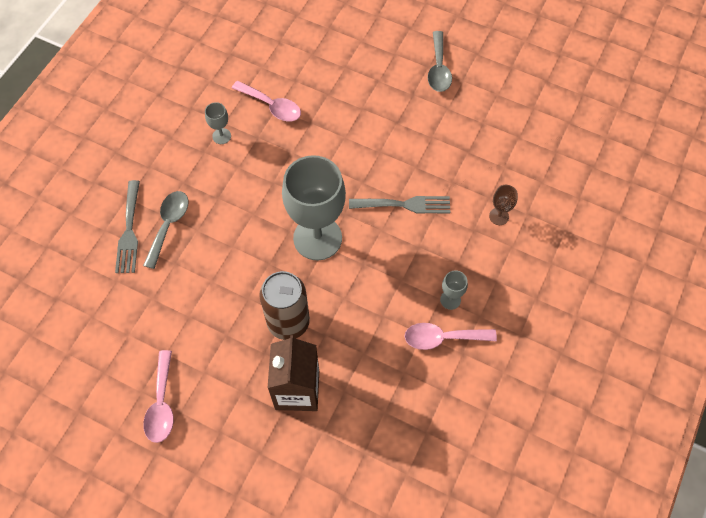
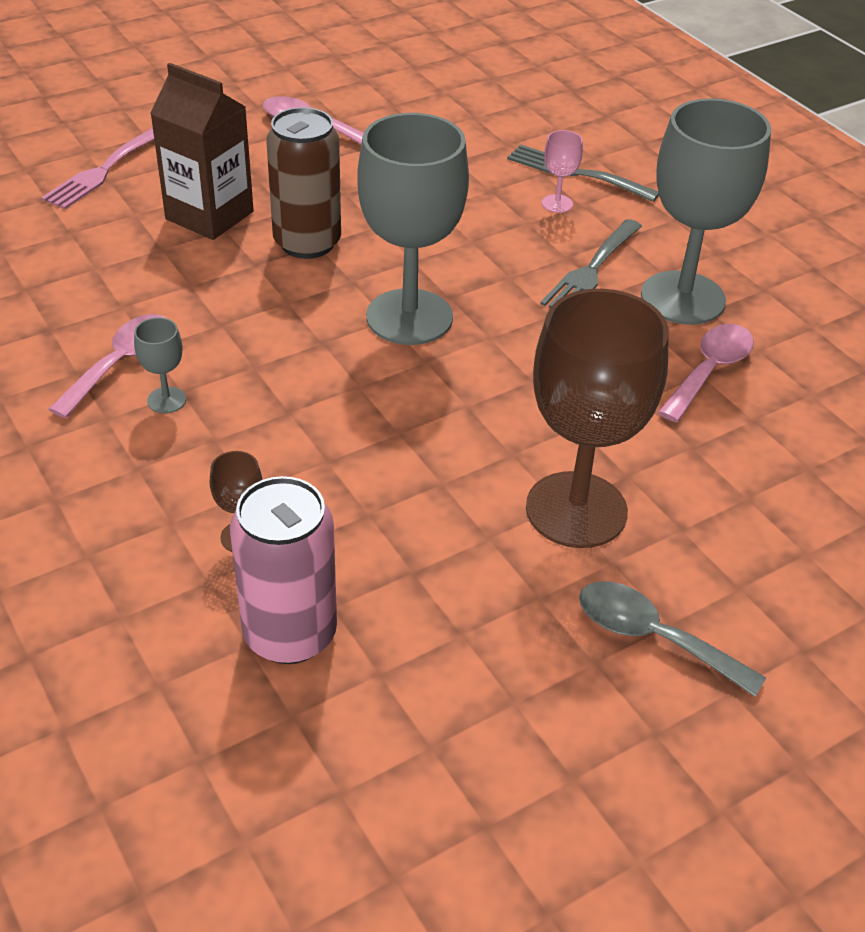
camera: 120 degrees right, 20 degrees down
grey spoon [143,191,189,269] -> pink goblet [542,130,583,213]
grey goblet [205,102,231,144] -> grey goblet [641,98,771,325], size x2.45
pink spoon [232,81,301,122] -> pink spoon turned 150 degrees clockwise [658,324,754,422]
grey fork [349,196,450,213] -> grey fork moved to [540,219,642,308]
none -> pink fork [41,128,154,209]
none -> pink can [230,476,337,664]
none -> brown goblet [526,289,669,548]

